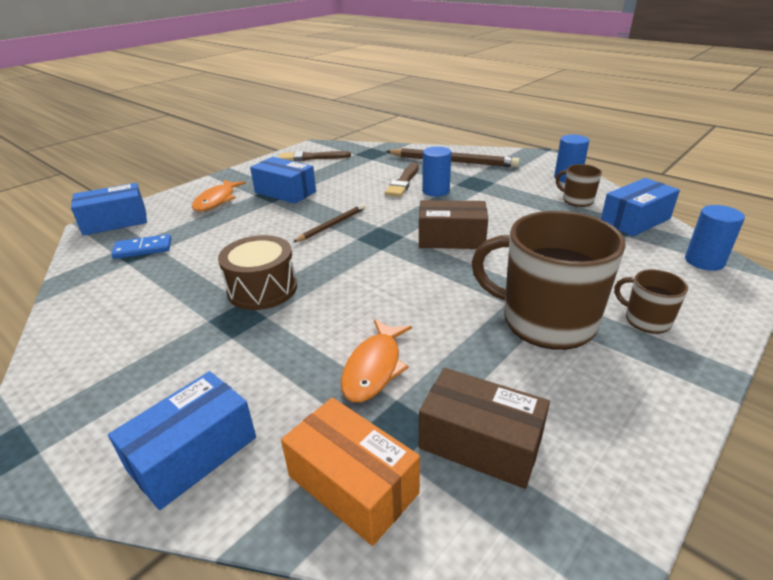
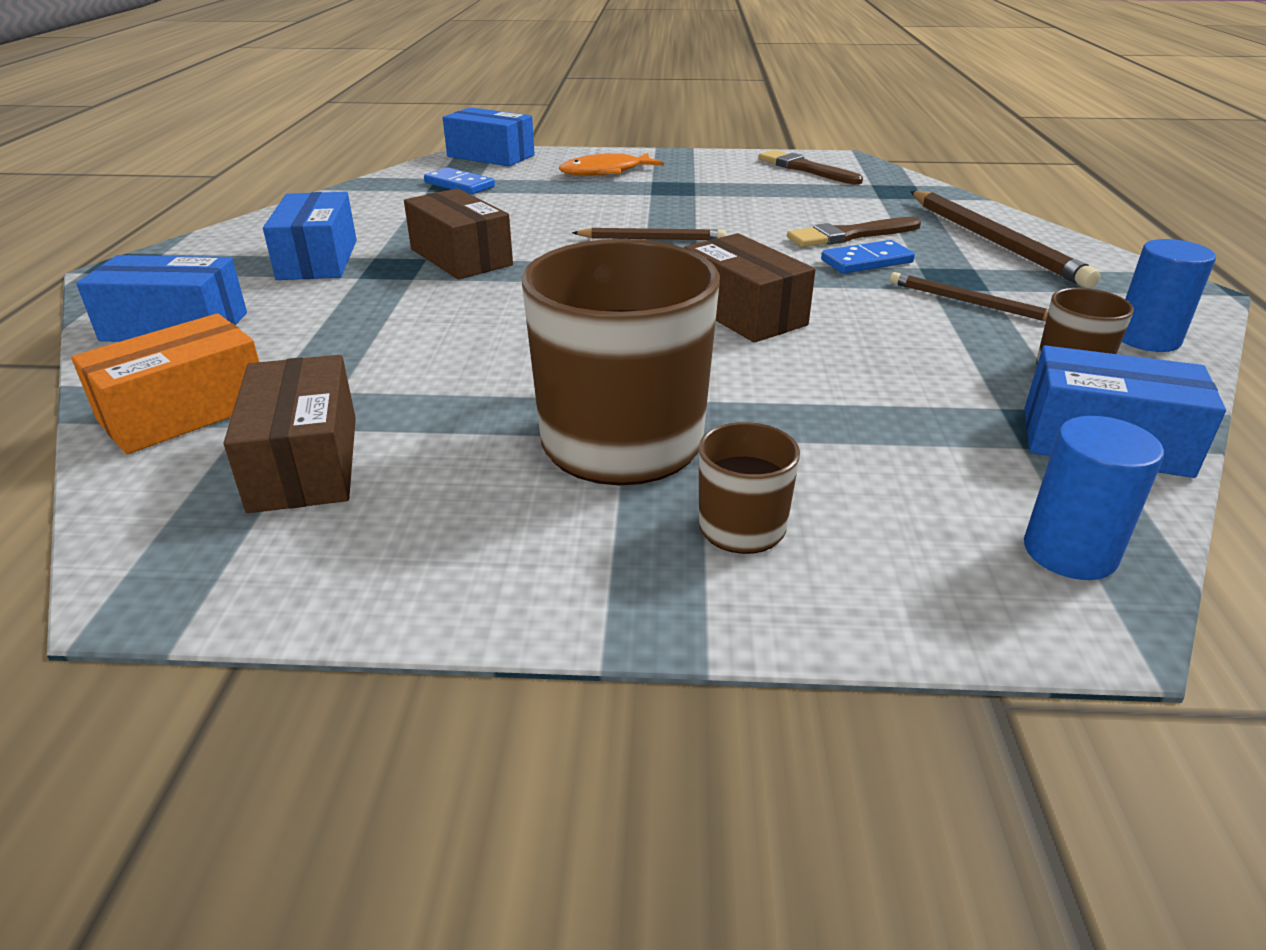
camera: 50 degrees right, 0 degrees up
brown drum [218,235,297,310] -> brown box [404,188,513,279]
blue box [250,157,316,204] -> blue box moved to [263,192,357,280]
orange box [281,398,420,546] -> orange box turned 45 degrees clockwise [71,313,259,454]
orange fish [341,319,412,402] -> none
blue cylinder [422,146,451,197] -> blue domino [821,240,915,274]
none -> brown pencil [890,272,1049,321]

